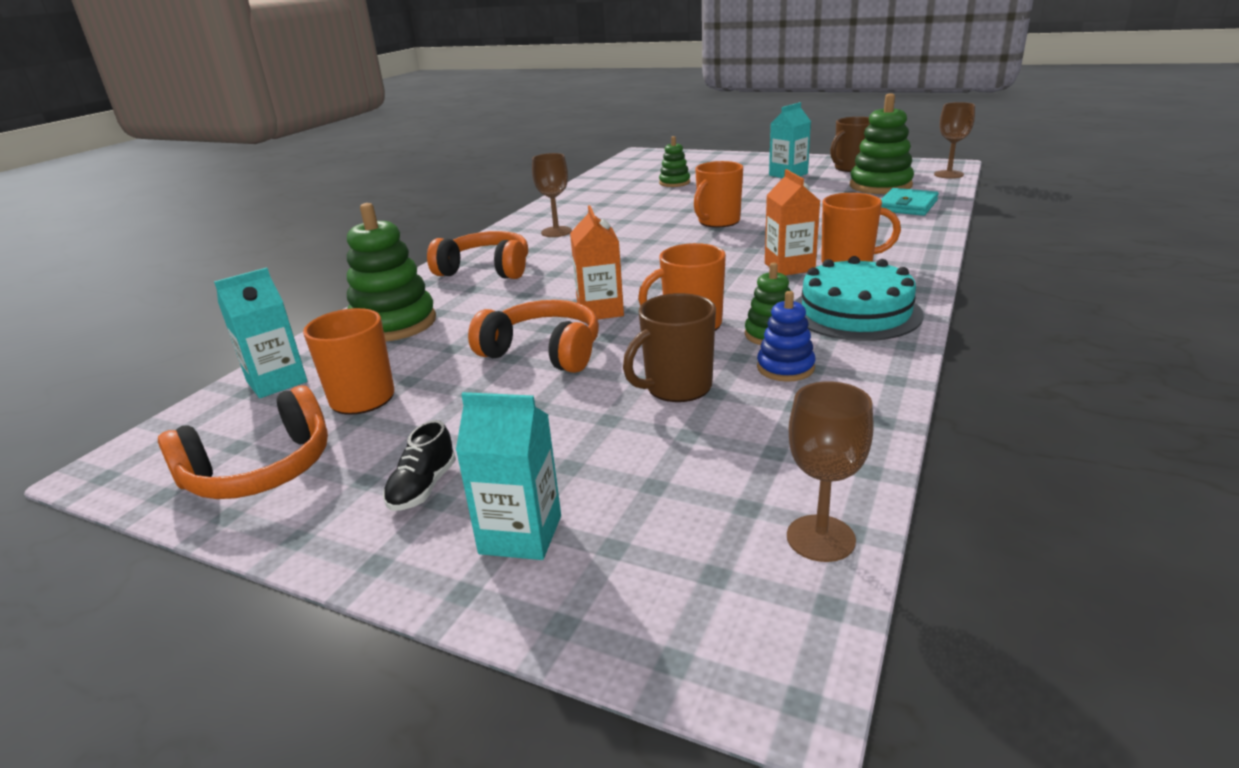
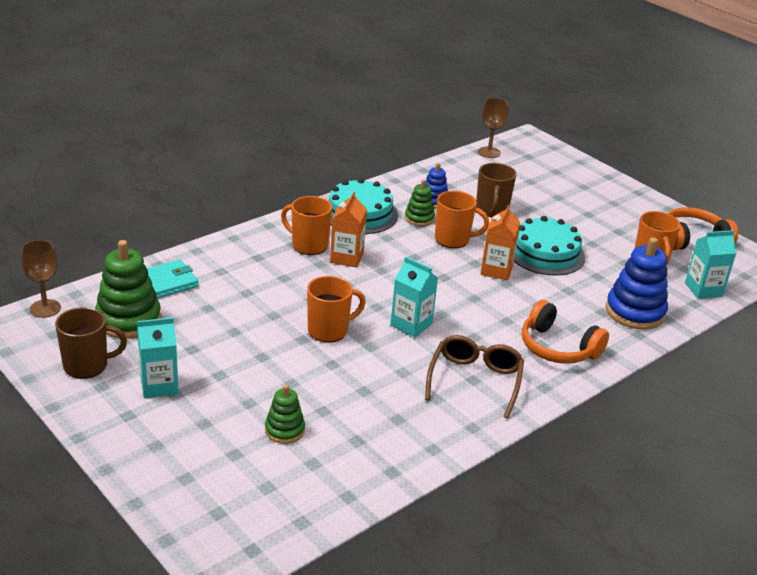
camera: 160 degrees left, 5 degrees up
green stacking toy [347,203,436,341] -> blue stacking toy [606,237,668,329]
black shoe [383,420,456,511] -> none
turquoise carton [456,392,561,560] -> turquoise carton moved to [391,257,438,337]
orange headphones [468,300,599,373] -> turquoise cake [514,216,585,276]
brown goblet [532,153,572,237] -> brown glasses [425,335,524,419]
brown mug [623,293,716,402] -> brown mug turned 105 degrees clockwise [476,163,517,217]

